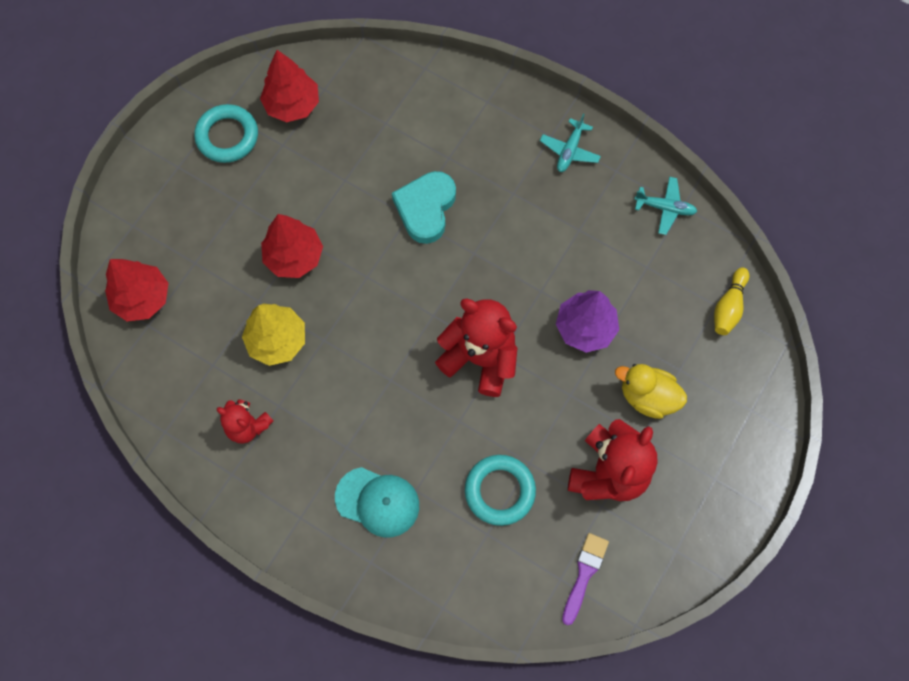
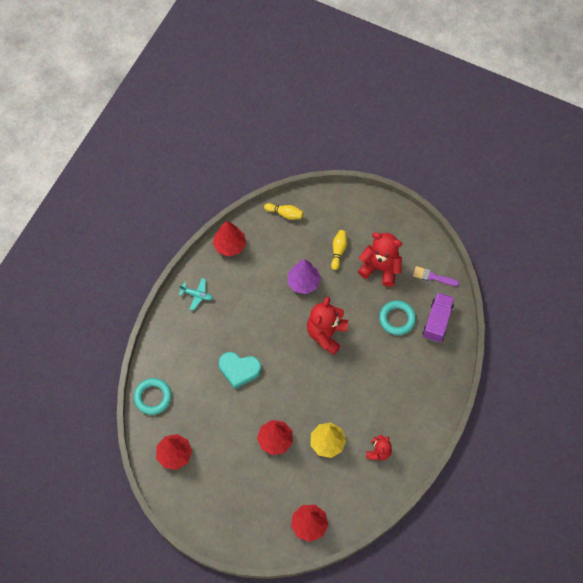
camera: 95 degrees left, 5 degrees down
turquoise ring [194,104,258,163] -> turquoise ring moved to [134,378,172,415]
turquoise cap [335,467,419,538] -> none
yellow duck [615,364,687,419] -> yellow bowling pin [331,230,347,270]
turquoise plane [634,177,697,235] -> red tree [213,221,246,257]
none -> purple truck [422,293,455,343]

